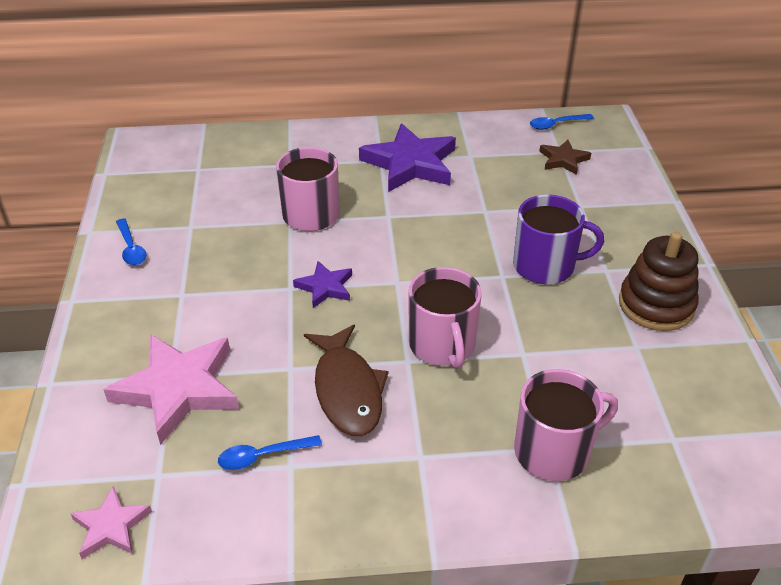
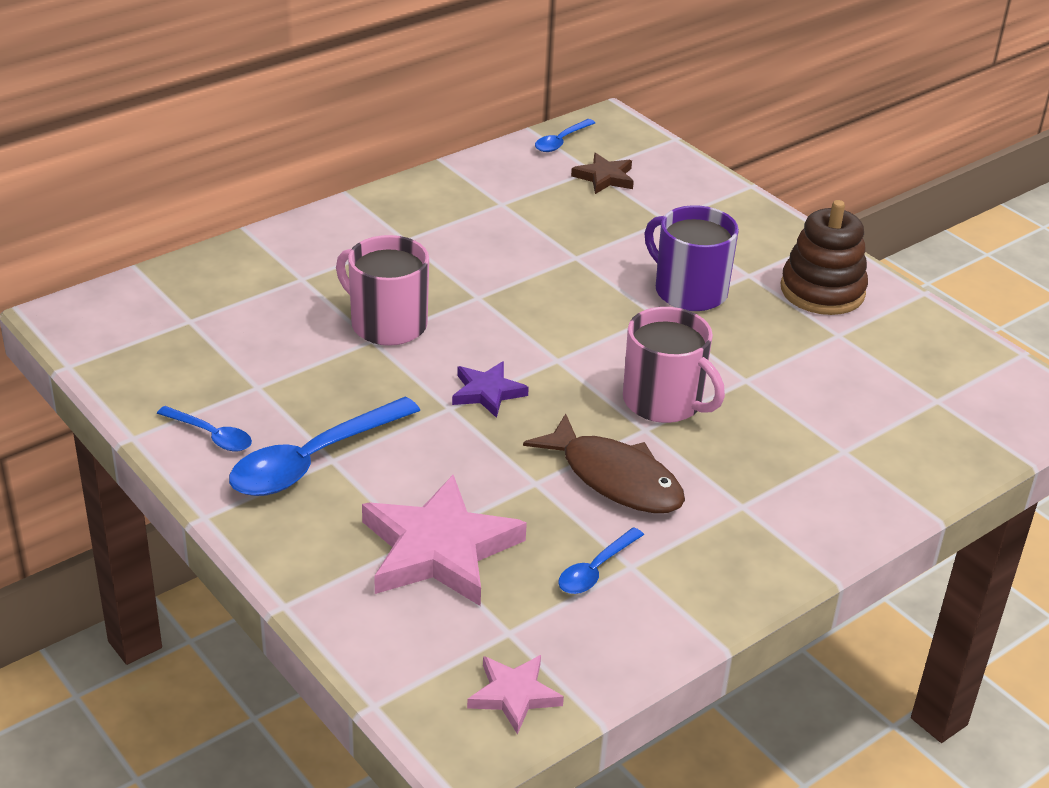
camera: 35 degrees left, 5 degrees down
purple star [359,123,456,192] -> none
purple mug [513,194,604,284] -> purple mug turned 105 degrees counterclockwise [645,205,739,311]
pink mug [514,369,618,481] -> none
none -> blue spoon [229,397,420,496]

